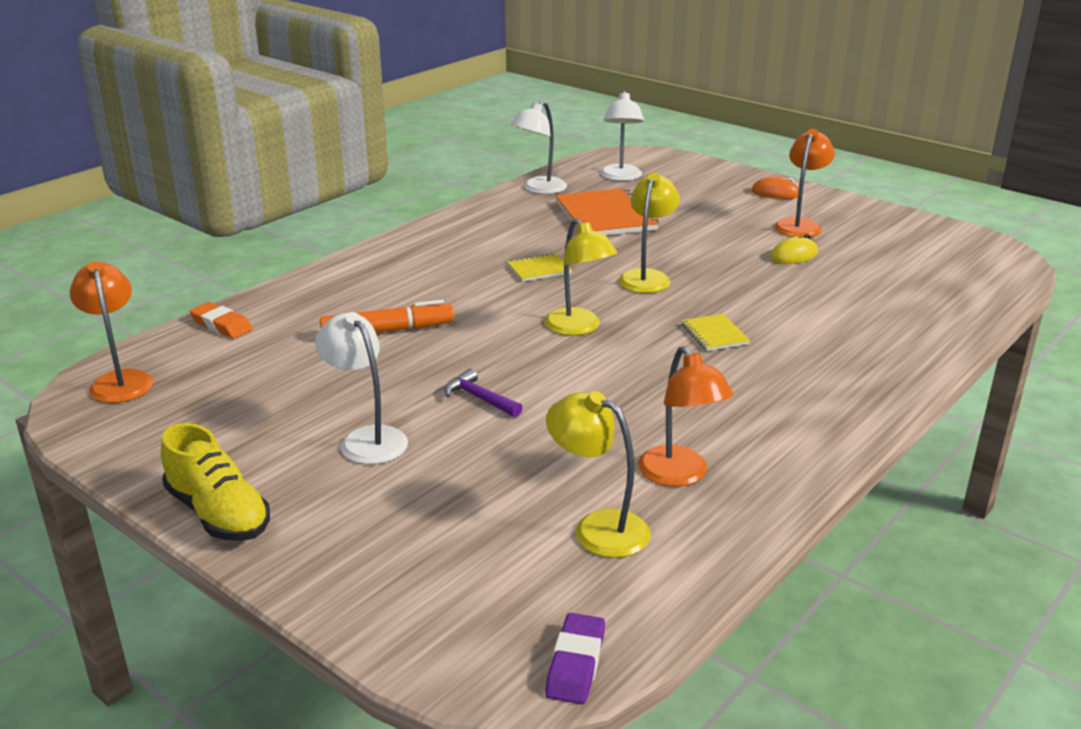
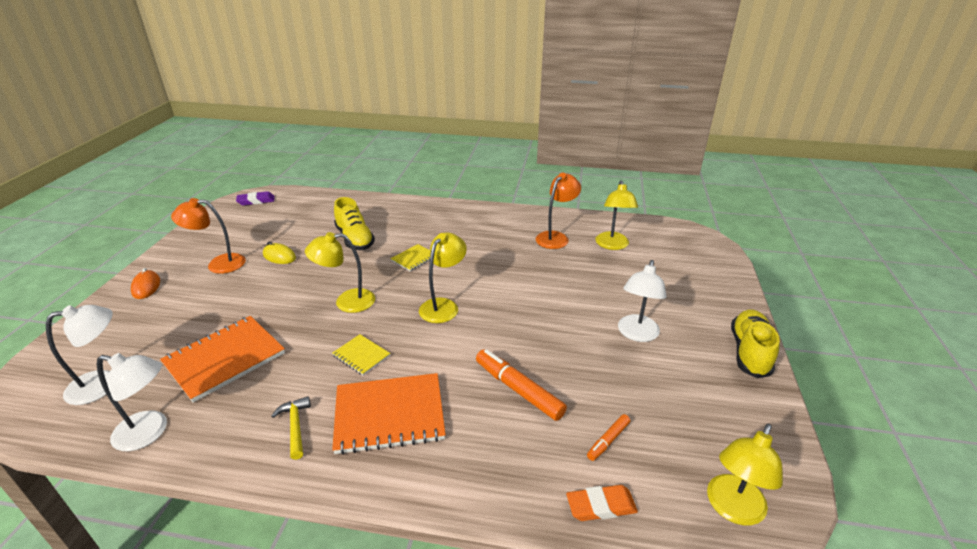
camera: 120 degrees left, 5 degrees up
orange lamp [70,261,153,403] -> yellow lamp [707,424,783,526]
orange eraser [189,302,253,339] -> orange eraser turned 75 degrees clockwise [566,485,638,521]
purple hammer [444,368,523,417] -> none
purple eraser [545,613,605,704] -> purple eraser moved to [236,191,274,206]
none -> yellow hammer [271,396,311,460]
none -> orange notebook [332,373,446,455]
none -> yellow shoe [334,197,375,250]
none -> orange marker [587,414,630,461]

